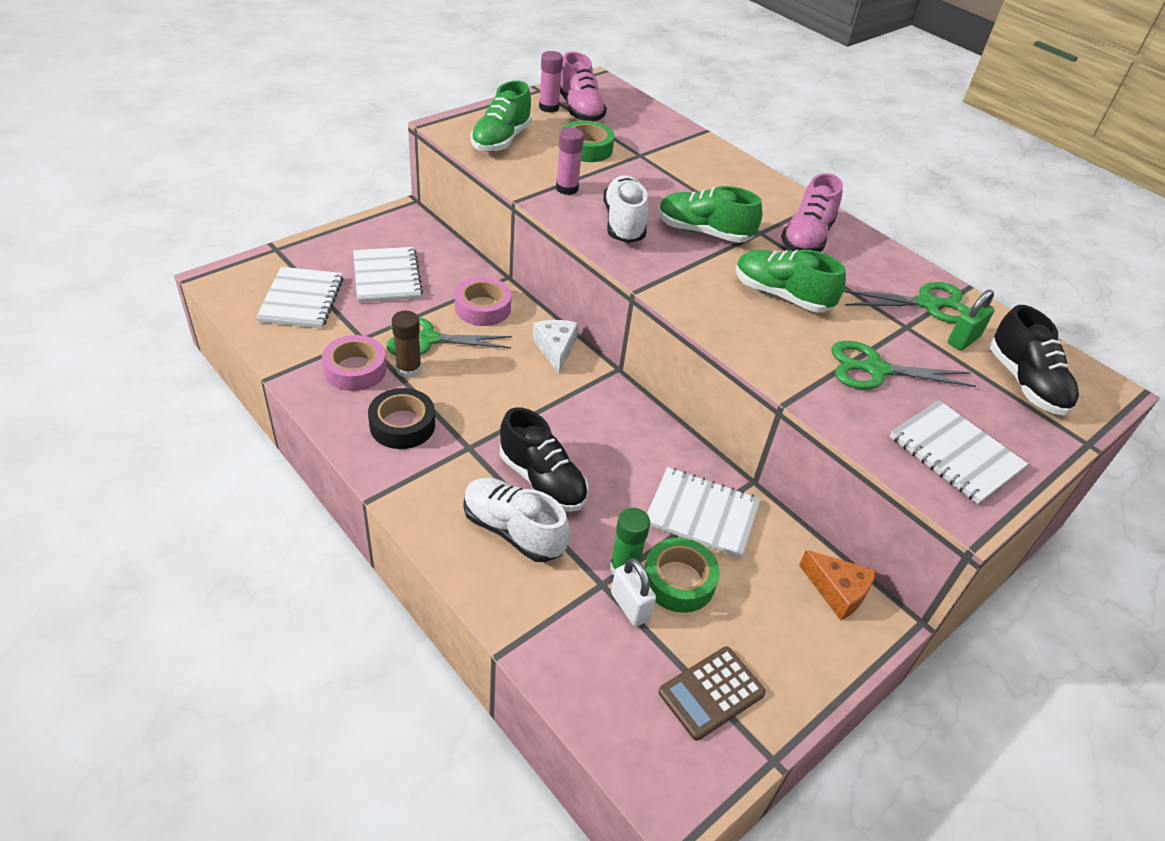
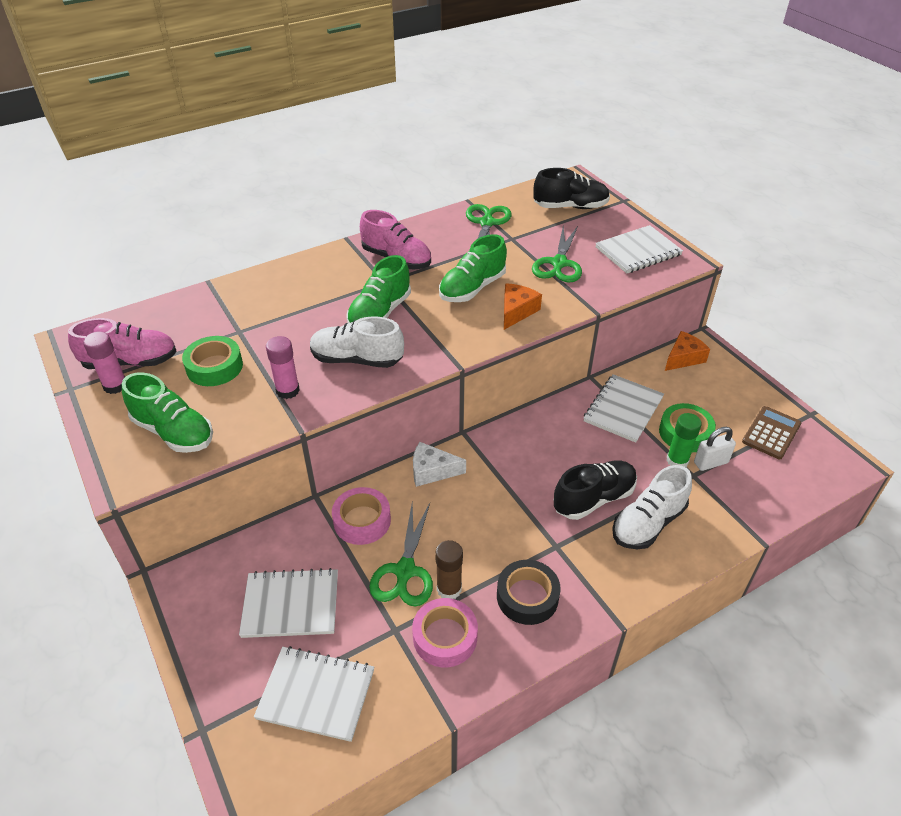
camera: 75 degrees left, 0 degrees up
brown calculator [658,647,766,741] -> brown calculator turned 120 degrees counterclockwise [742,406,801,459]
green padlock [948,290,995,351] -> none
none -> orange cheese [504,283,542,330]

